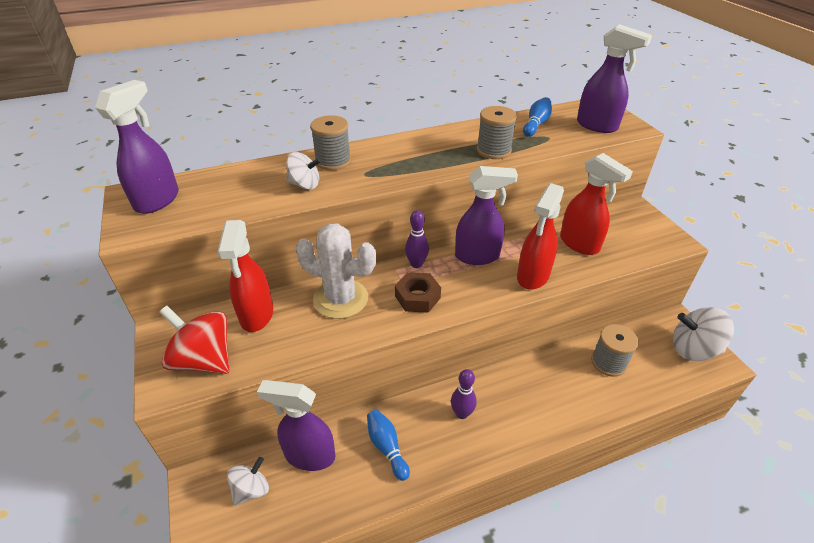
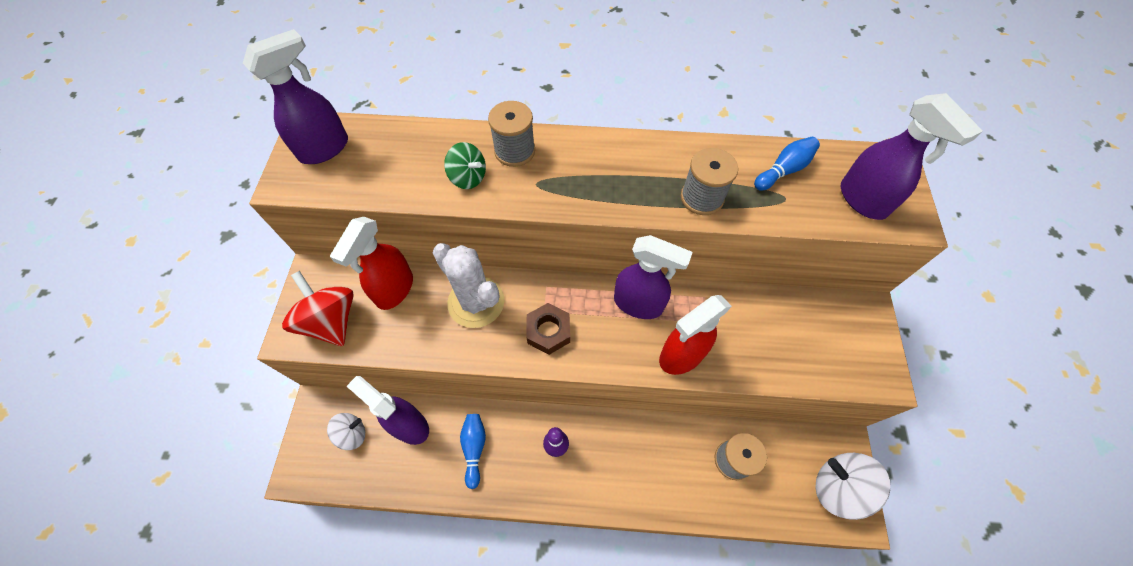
camera: 25 degrees right, 20 degrees up
white spinning top [286,152,321,190] -> green spinning top [444,142,486,189]
purple bowling pin [405,210,429,268] -> none
red spray bottle [560,153,633,255] -> none

